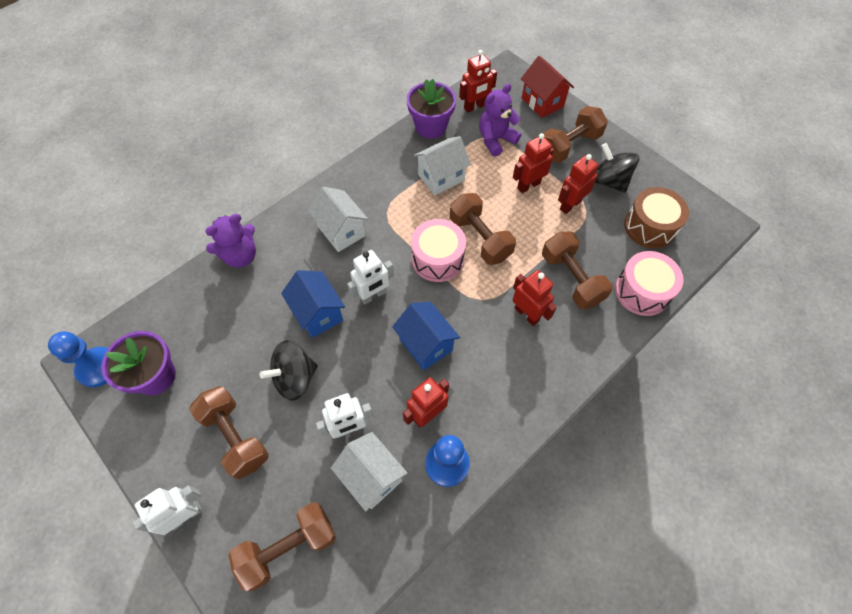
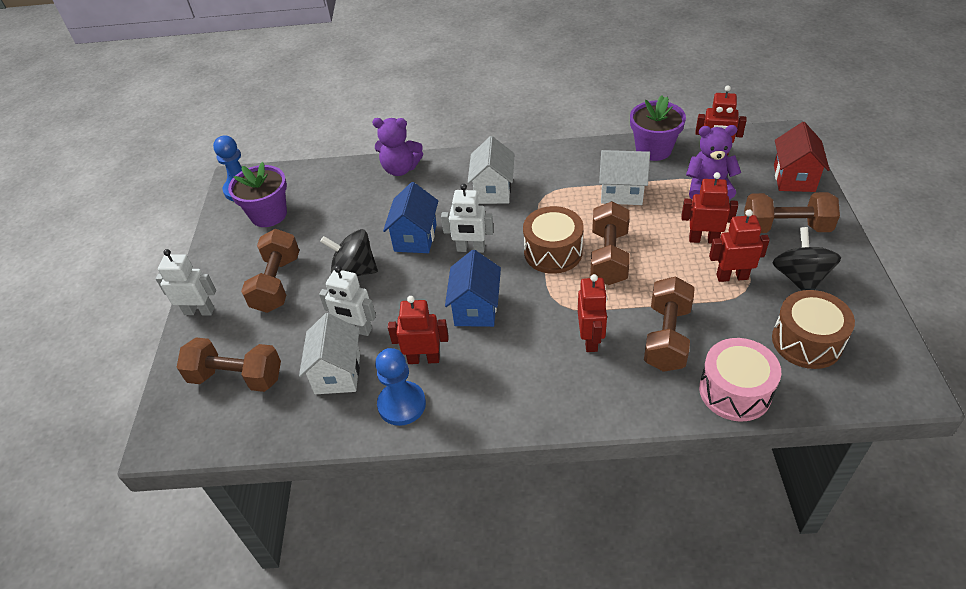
camera: 45 degrees right, 15 degrees down
pink drum [411,219,466,282] -> brown drum [523,206,584,274]

